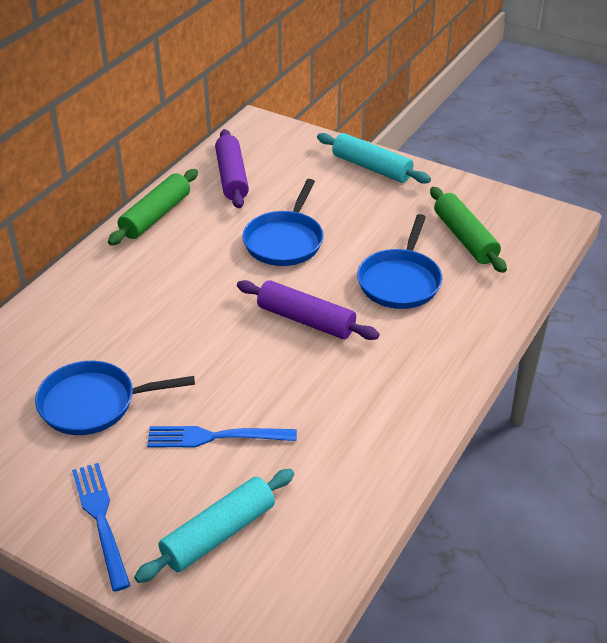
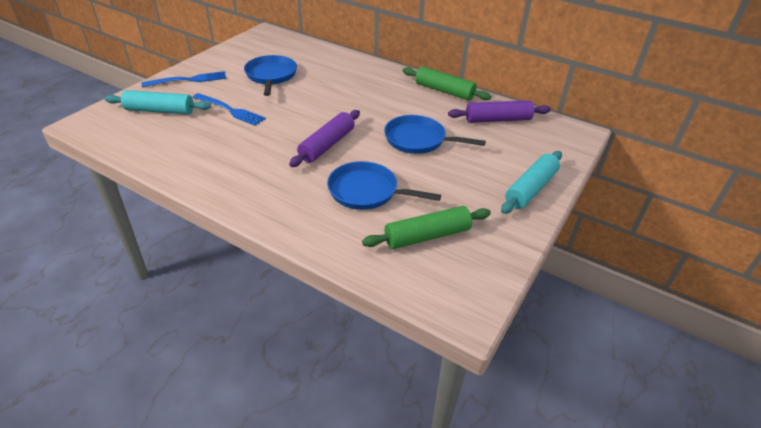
camera: 90 degrees right, 0 degrees up
turquoise rolling pin [134,469,294,583] -> turquoise rolling pin turned 45 degrees counterclockwise [105,90,211,115]
blue fork [147,426,297,447] -> blue fork turned 120 degrees clockwise [193,93,266,126]

